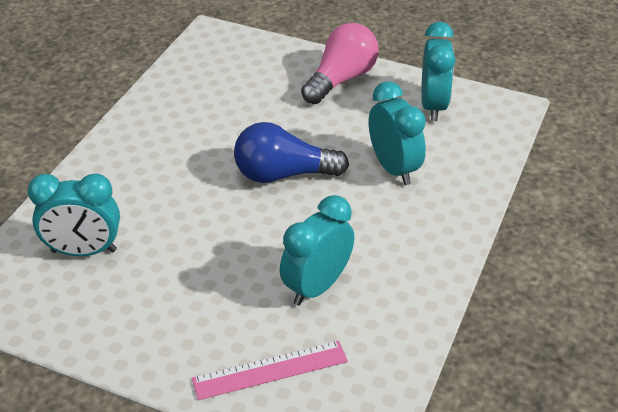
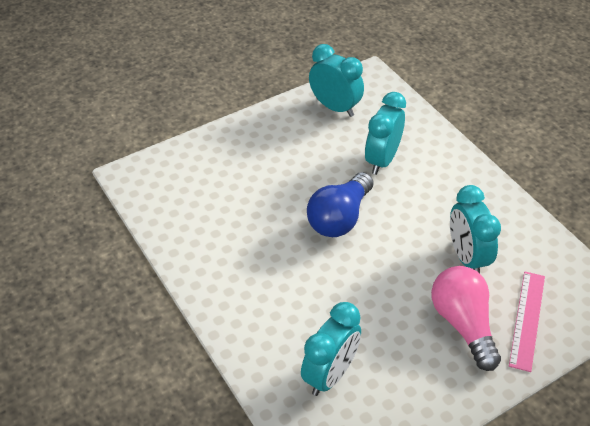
camera: 55 degrees left, 5 degrees up
pink light bulb [301,23,378,104] -> pink light bulb moved to [431,266,501,371]
turquoise clock [369,81,426,185] -> turquoise clock turned 75 degrees counterclockwise [365,92,406,175]

